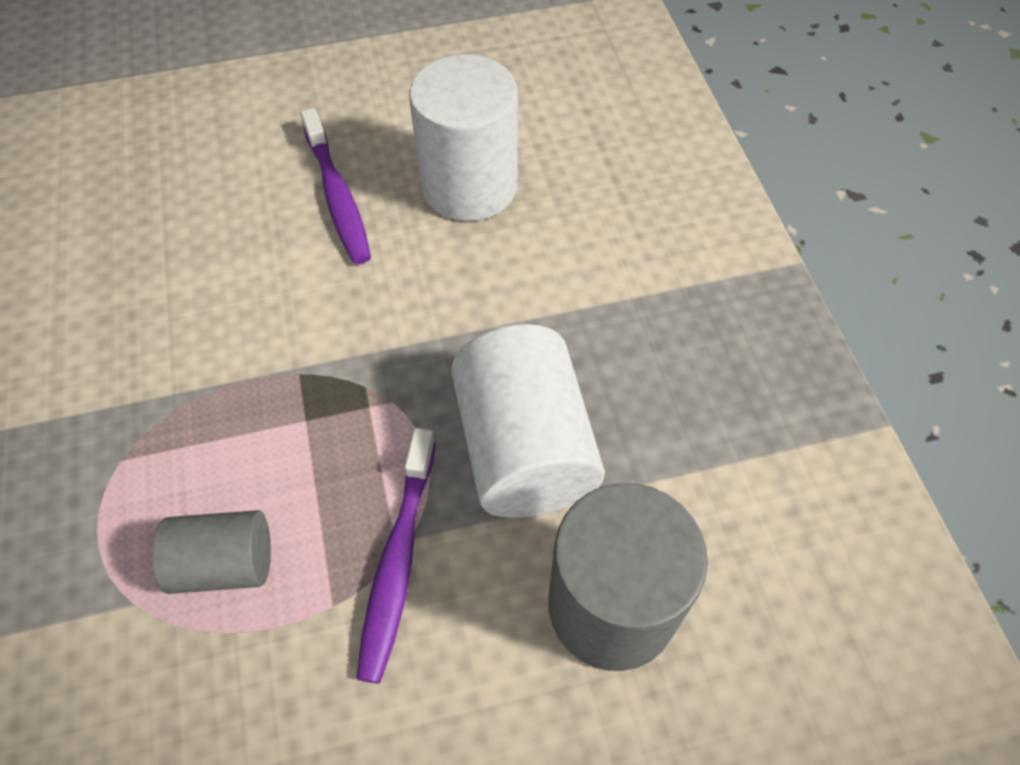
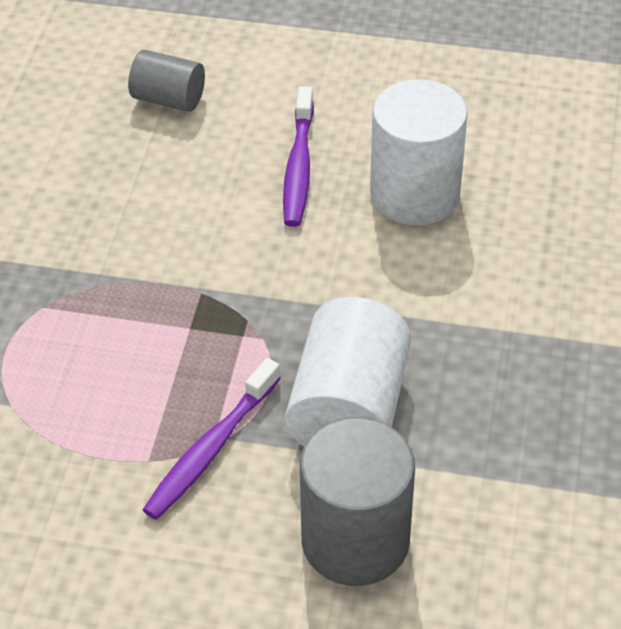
camera: 25 degrees right, 10 degrees down
grey cylinder [152,510,271,594] -> grey cylinder moved to [128,50,205,112]

